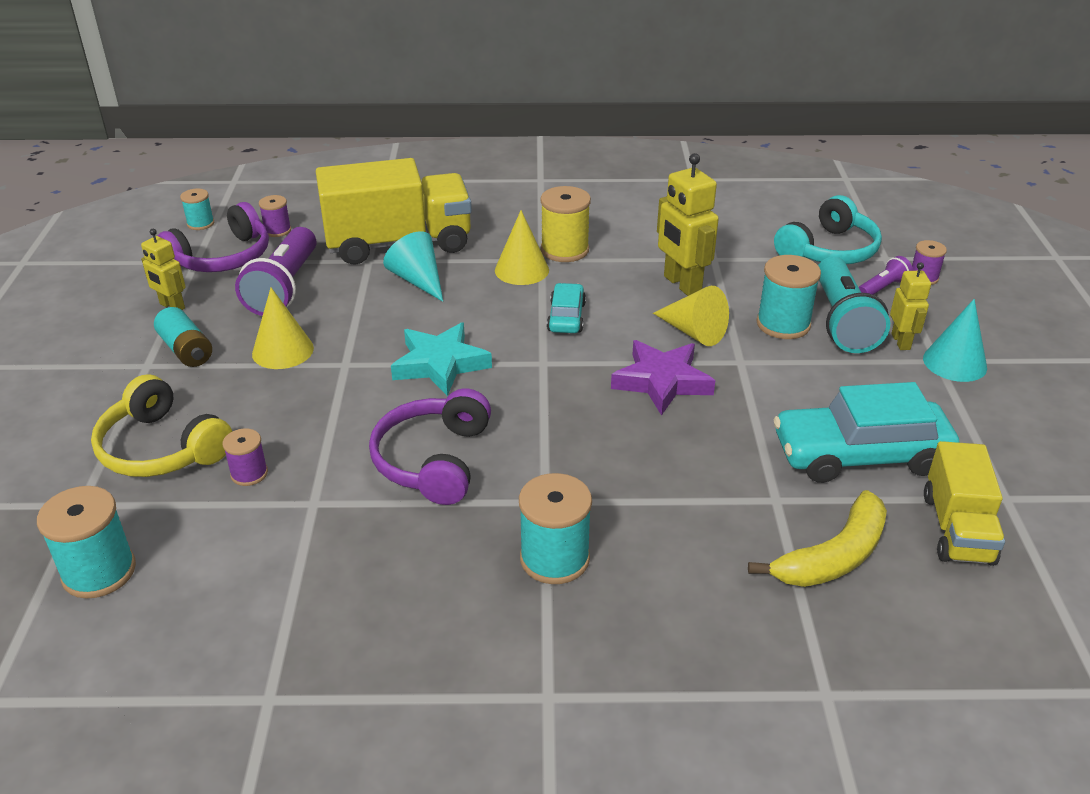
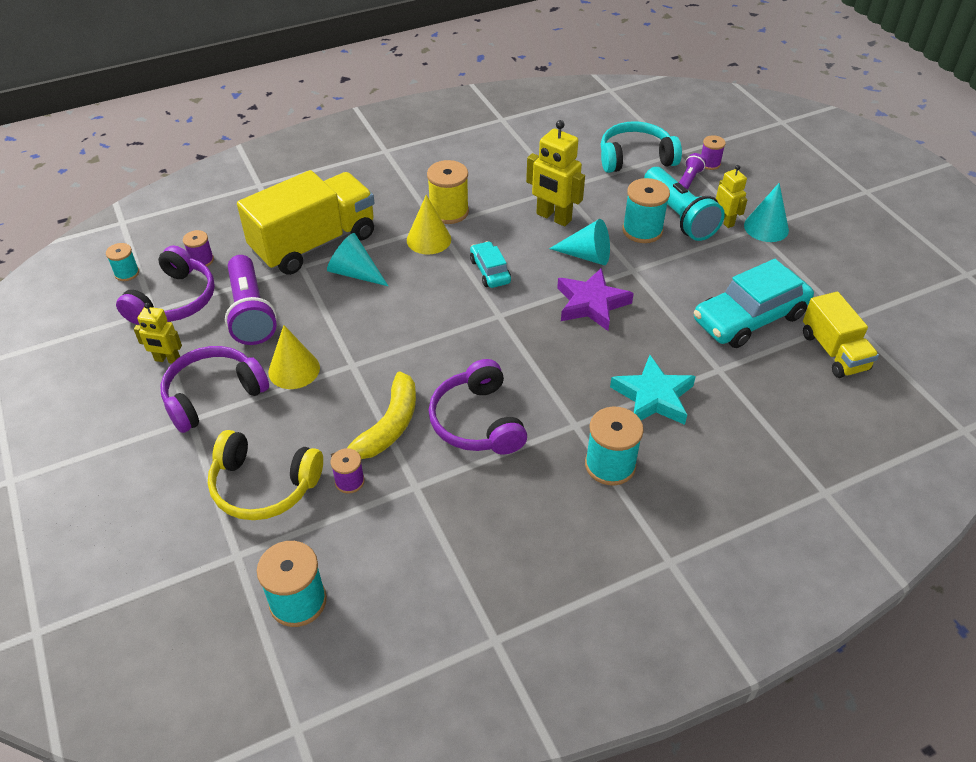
camera: 25 degrees left, 10 degrees up
turquoise battery [154,307,212,367] -> purple headphones [160,346,269,433]
turquoise star [391,323,492,396] -> turquoise star moved to [610,355,696,425]
yellow cone [653,286,729,346] -> turquoise cone [549,219,610,265]
yellow banana [748,490,887,587] -> yellow banana moved to [331,371,416,459]
turquoise headphones [774,195,882,264] -> turquoise headphones turned 120 degrees counterclockwise [601,121,682,173]

